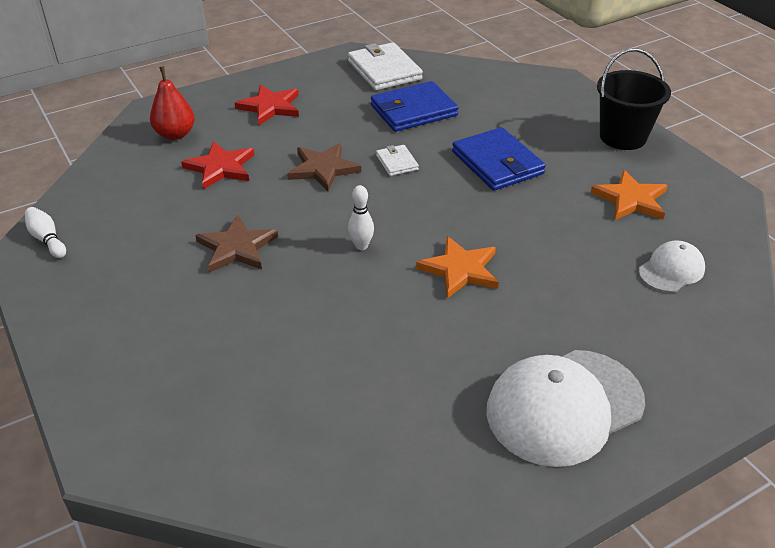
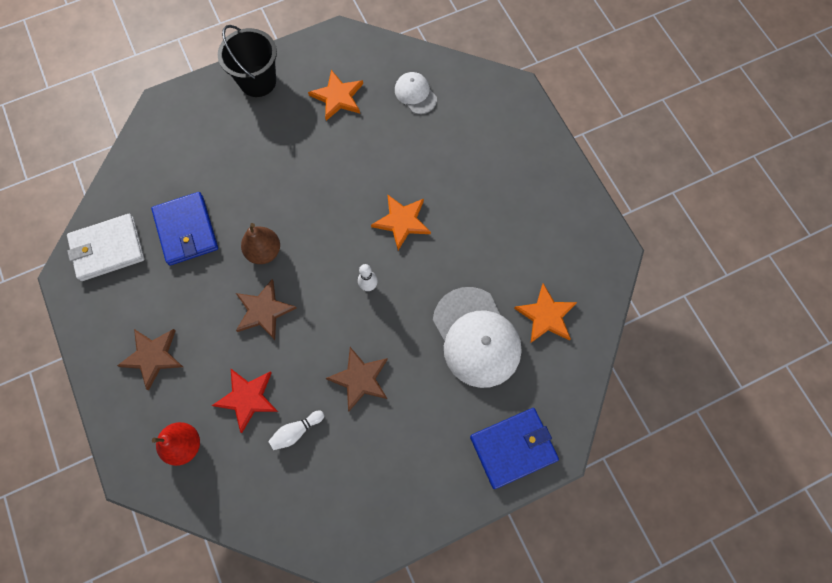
camera: 85 degrees left, 30 degrees up
white bowling pin [25,207,66,258] -> white bowling pin moved to [268,411,324,450]
red star [235,84,299,125] -> brown star [117,329,183,390]
white wallet [376,145,419,176] -> brown pear [241,223,280,264]
blue wallet [452,127,546,190] -> blue wallet moved to [470,408,559,489]
white cap [486,350,645,467] -> white cap moved to [433,287,522,388]
none -> orange star [514,283,577,343]

